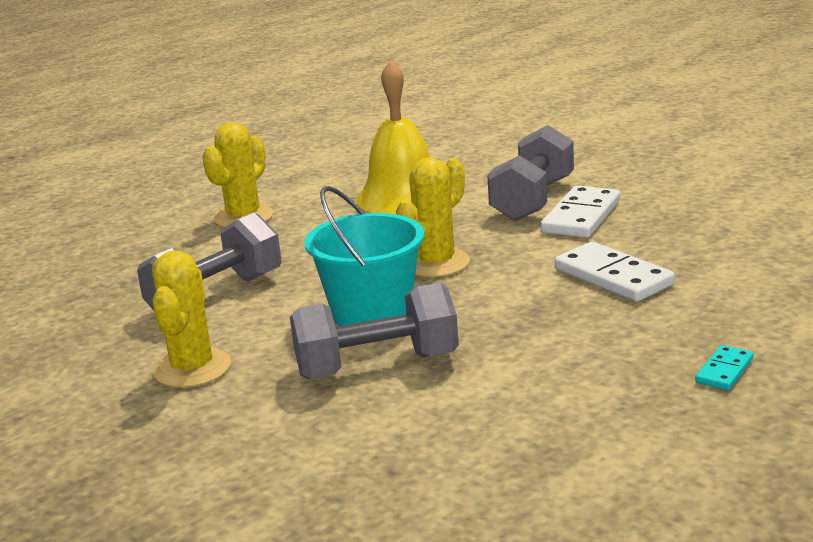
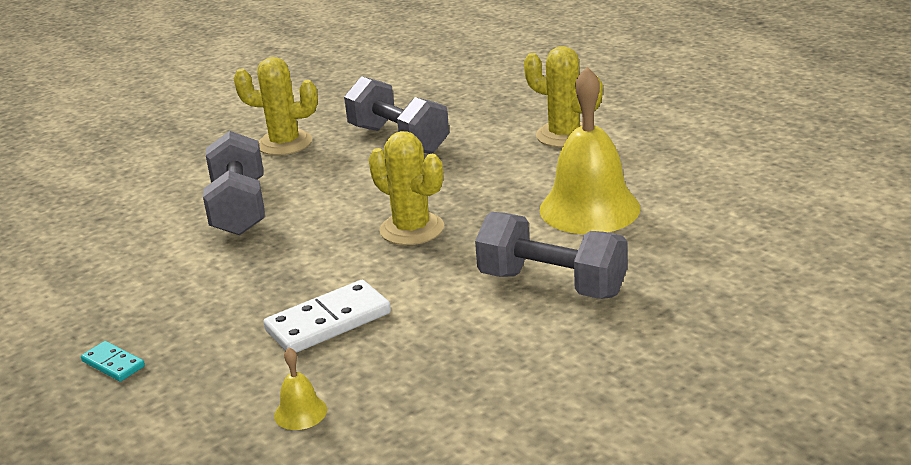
camera: 95 degrees right, 5 degrees up
turquoise bucket [305,186,425,326] -> none
white domino [541,185,620,238] -> none
none -> yellow bell [274,347,327,430]

